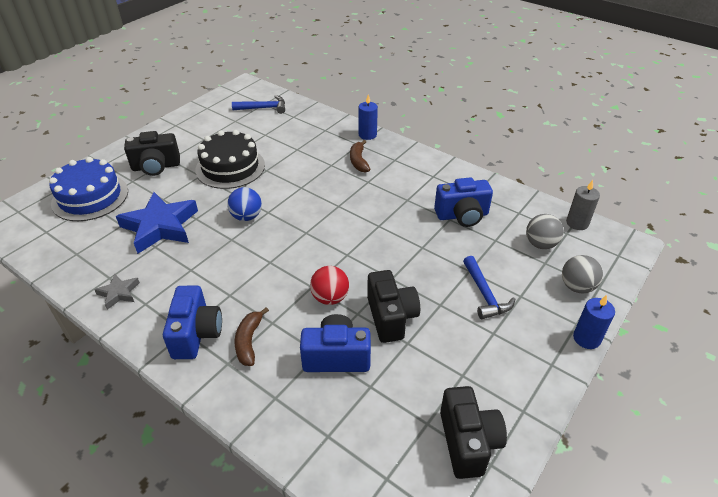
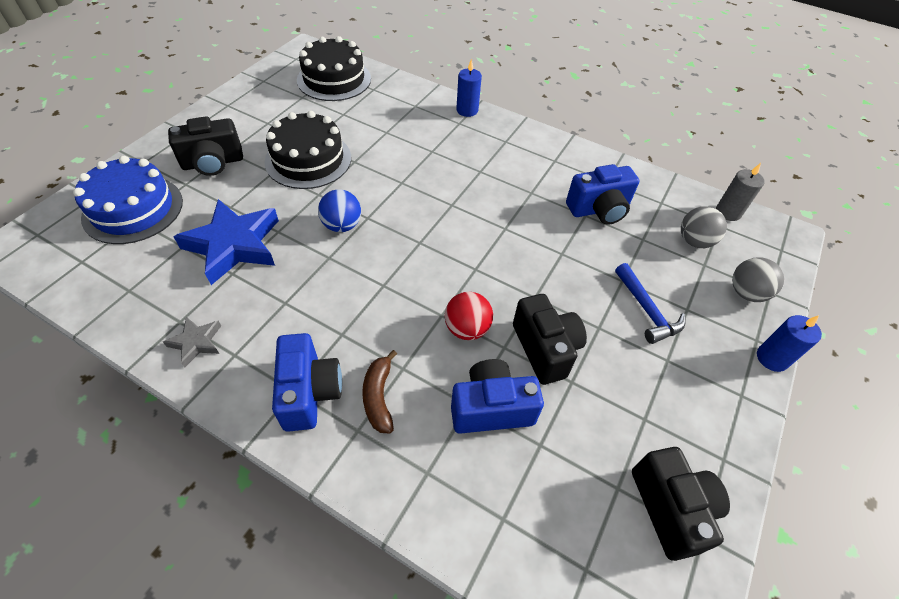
camera: 10 degrees left, 10 degrees up
blue hammer [232,95,285,114] -> black cake [297,36,371,101]
brown banana [350,140,370,173] -> none

